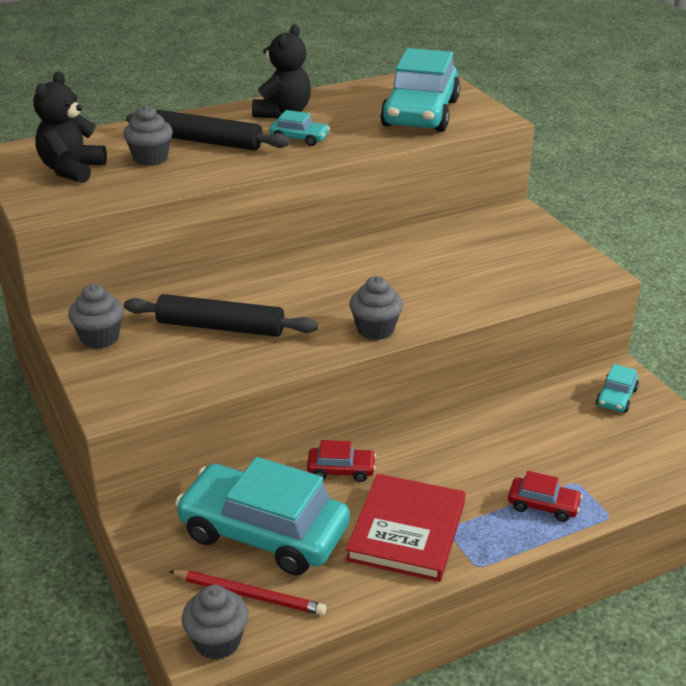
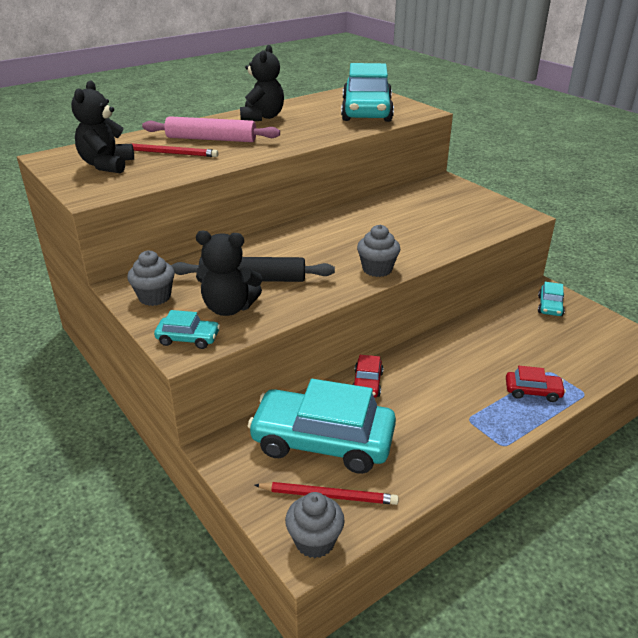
camera: 10 degrees left, 0 degrees up
grey cupcake [123,105,173,166] -> red pencil [130,143,218,157]
black rolling pin [126,110,290,150] -> pink rolling pin [142,116,280,142]
turquoise car [269,110,330,146] -> turquoise car moved to [154,310,220,349]
red car [307,440,376,482] -> red car turned 105 degrees clockwise [352,355,383,398]
red book [346,474,465,582] -> none
none -> black teddy bear [196,231,262,316]

